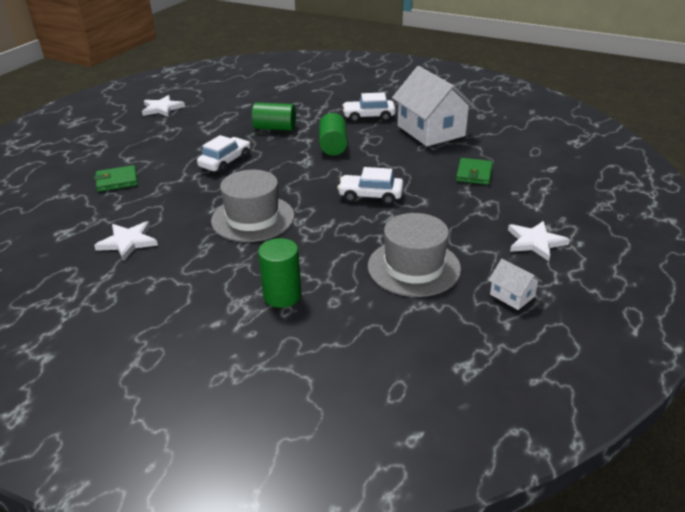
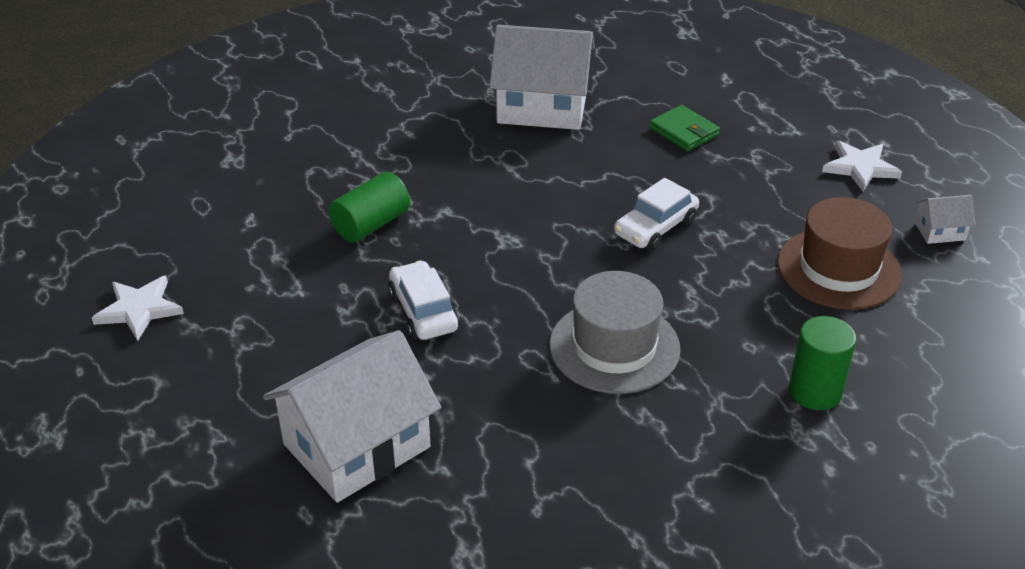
camera: 55 degrees left, 5 degrees up
green wallet [94,165,138,192] -> white house [263,330,441,503]
white star [94,221,158,261] -> none
green cylinder [319,113,347,155] -> none
white car [342,93,396,122] -> none
grey hat [368,213,461,297] -> brown hat [777,197,902,310]

